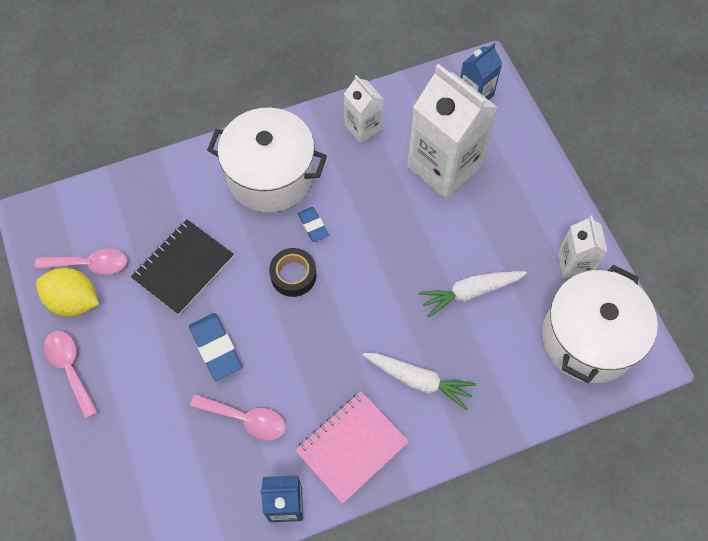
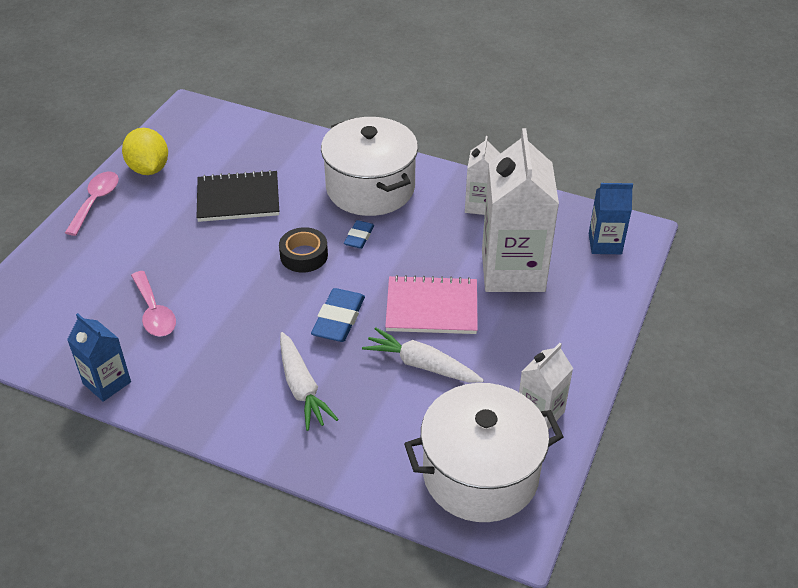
camera: 45 degrees right, 20 degrees down
pink spoon [35,248,127,275] -> none
blue eraser [189,313,242,381] -> blue eraser moved to [311,288,365,342]
pink notebook [295,391,409,504] -> pink notebook moved to [385,275,478,334]

